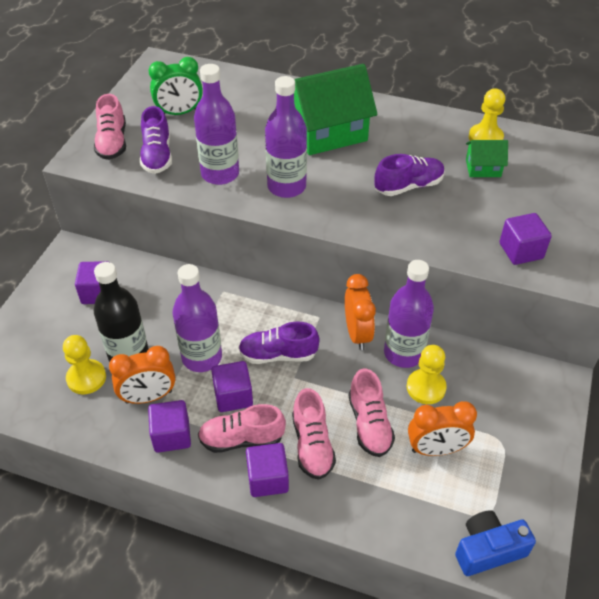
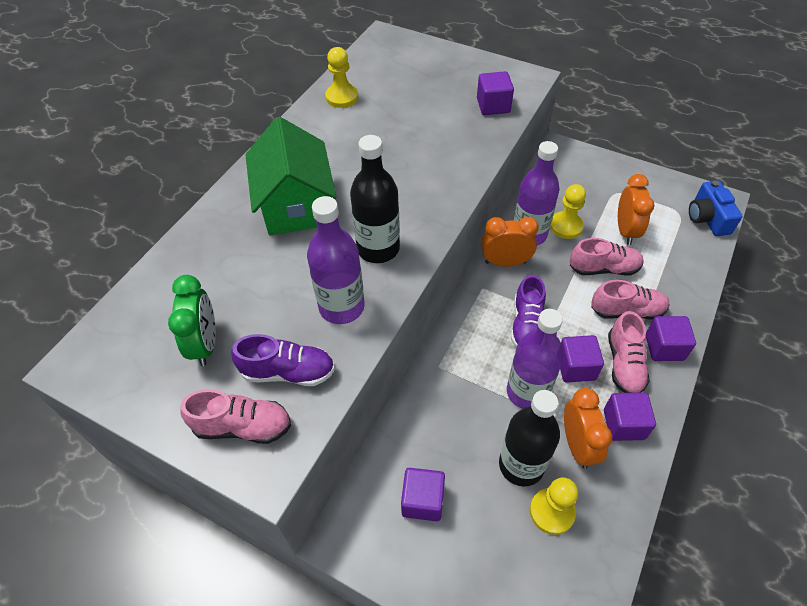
camera: 80 degrees left, 5 degrees up
purple bottle [265,76,307,198] -> black bottle [350,135,400,263]
purple shoe [374,154,445,196] -> none
green house [466,140,508,177] -> none

